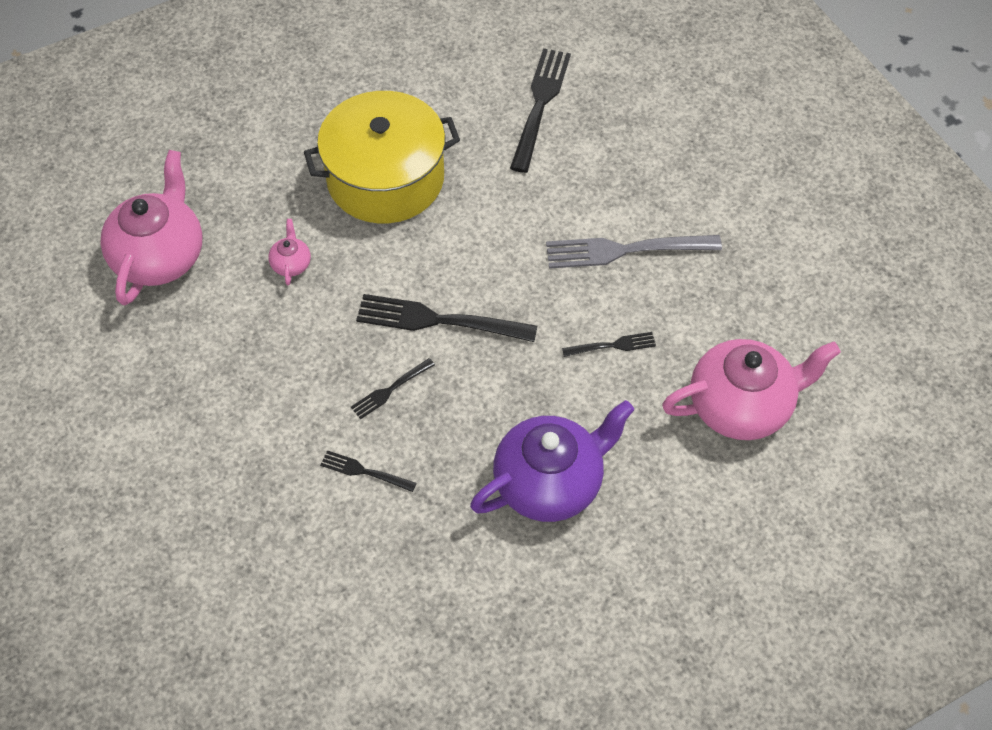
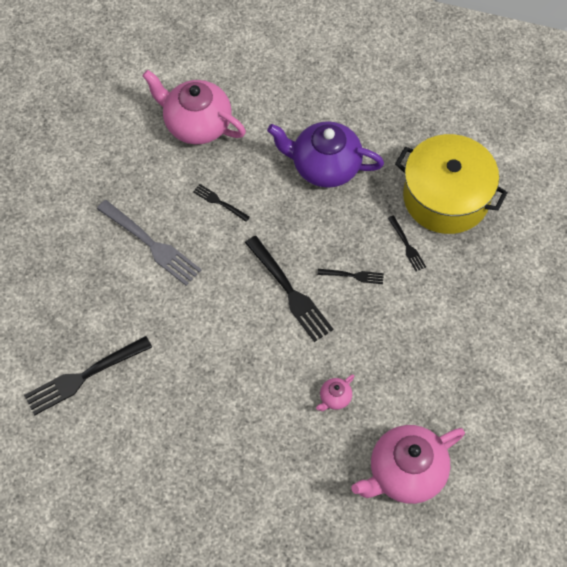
camera: 135 degrees left, 5 degrees up
yellow pot [304,91,460,223] -> yellow pot moved to [395,134,508,234]

